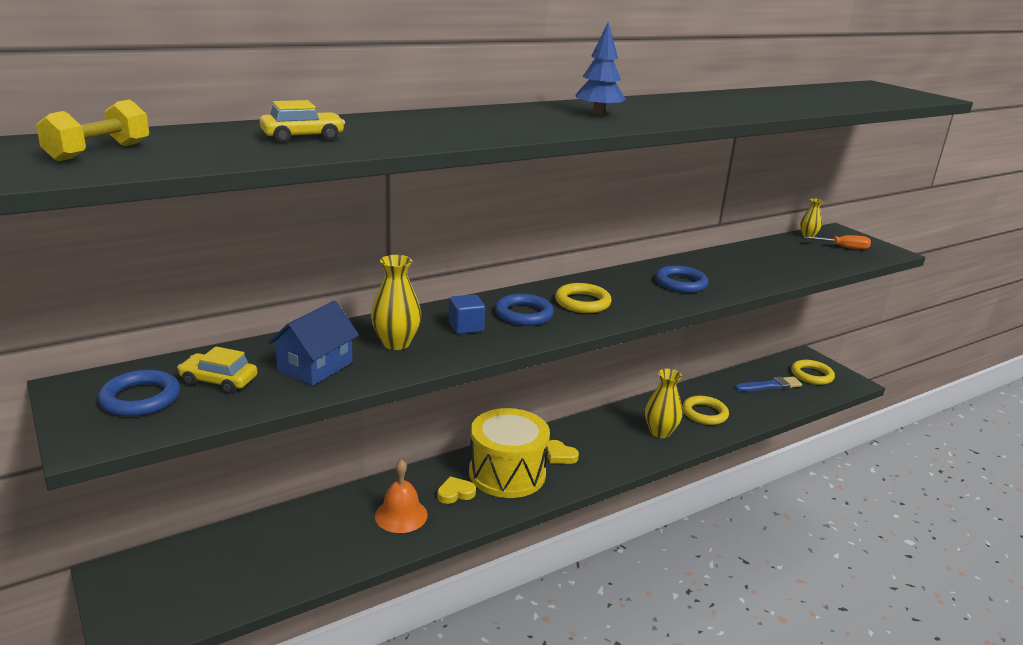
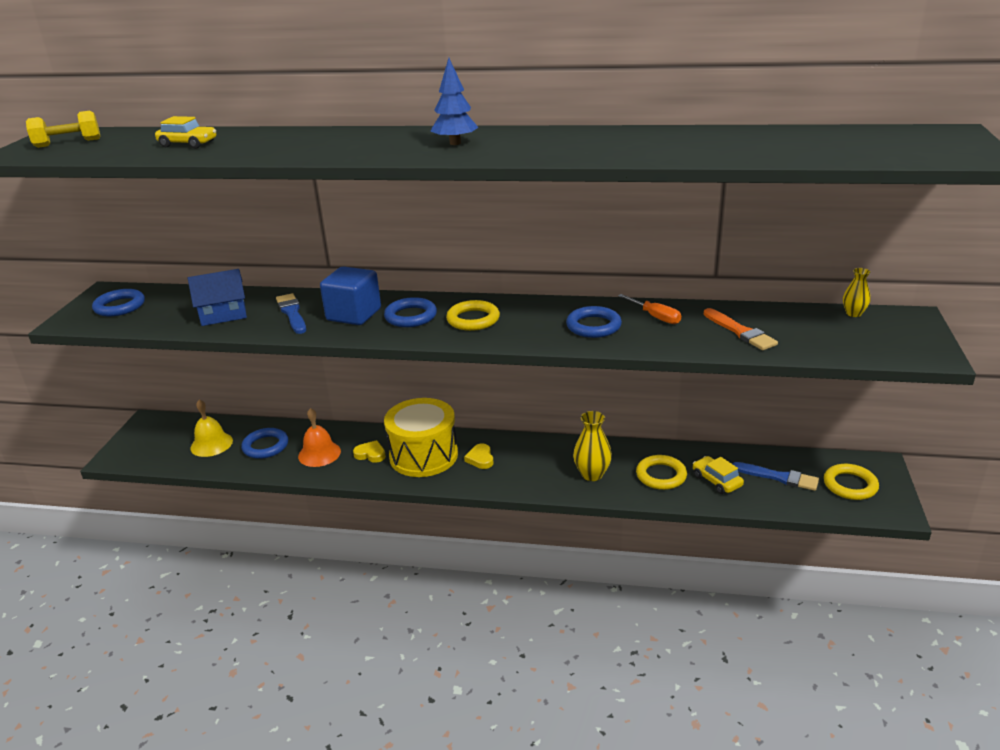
camera: 45 degrees right, 5 degrees up
yellow car [177,346,257,394] -> yellow car moved to [693,456,744,494]
yellow vase [371,255,421,350] -> blue brush [276,293,306,334]
blue cube [449,294,485,334] -> blue cube [320,266,381,325], size x1.70
orange screwdriver [803,235,871,250] -> orange screwdriver moved to [618,294,681,324]
none -> yellow bell [190,399,233,457]
none -> blue ring [241,428,288,459]
none -> orange brush [704,308,778,350]

